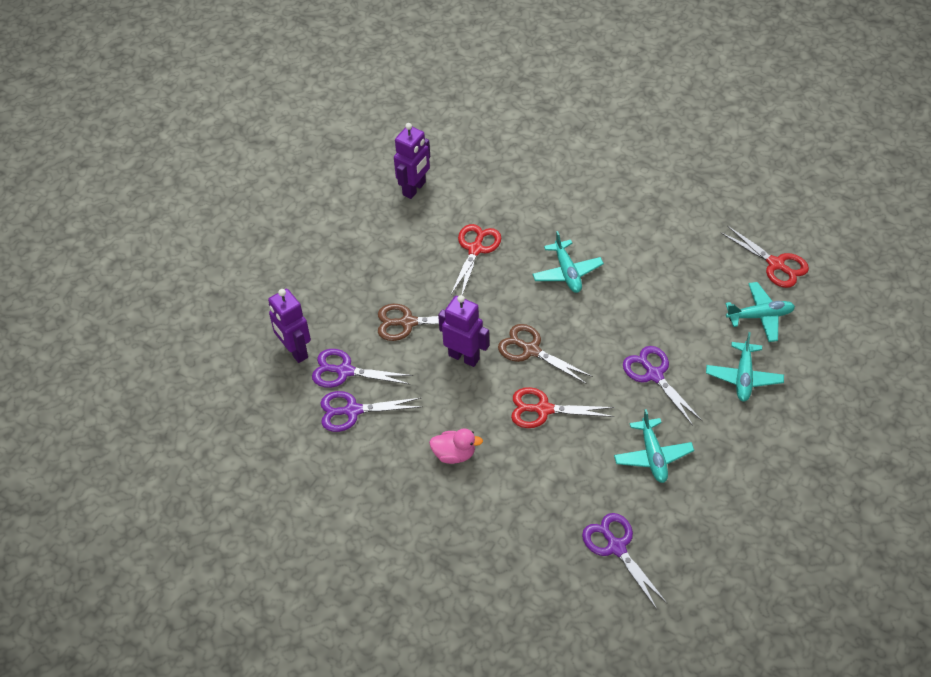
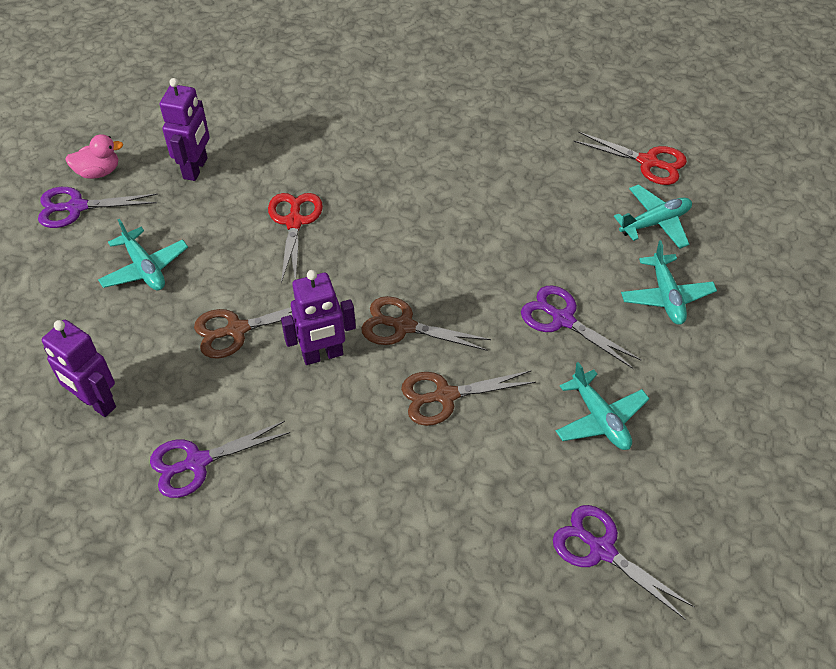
camera: 20 degrees left, 0 degrees up
purple scissors [312,349,413,388] -> purple scissors moved to [38,187,158,228]
pink duck [429,428,483,464] -> pink duck moved to [65,134,123,179]
purple robot [438,295,489,367] -> purple robot turned 150 degrees clockwise [281,270,356,365]
red scissors [511,387,615,428] -> brown scissors [401,370,536,426]
turquoise plane [532,231,604,293] -> turquoise plane moved to [98,219,188,290]

